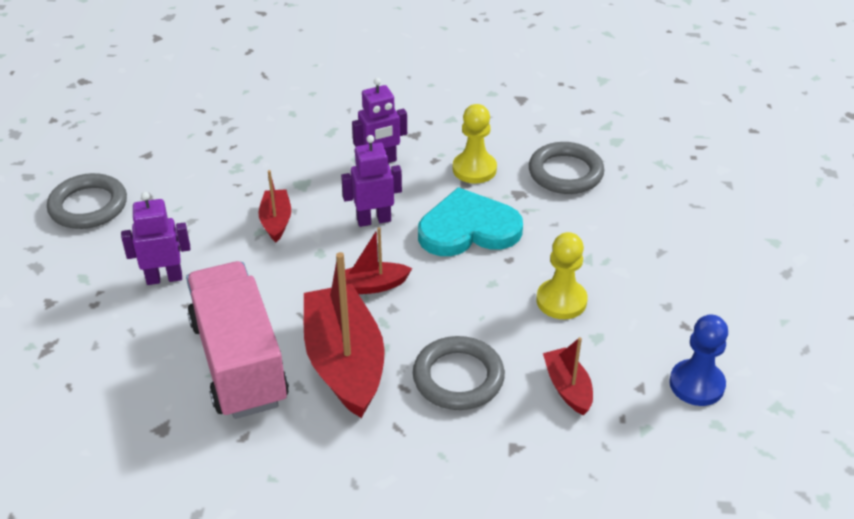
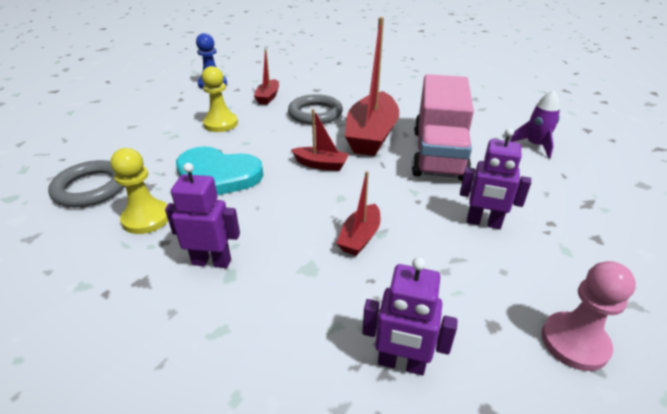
camera: 150 degrees left, 5 degrees down
grey ring [47,173,127,229] -> pink pawn [541,261,636,371]
purple robot [341,135,402,227] -> purple robot moved to [362,257,458,375]
none -> purple rocket [510,90,560,158]

